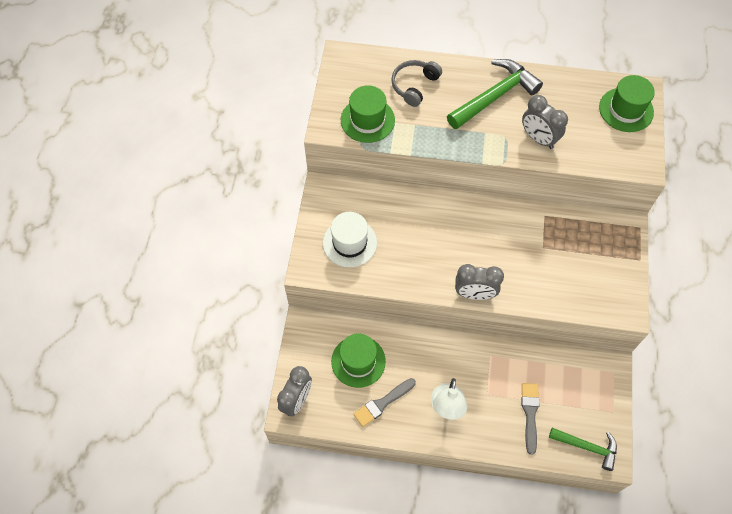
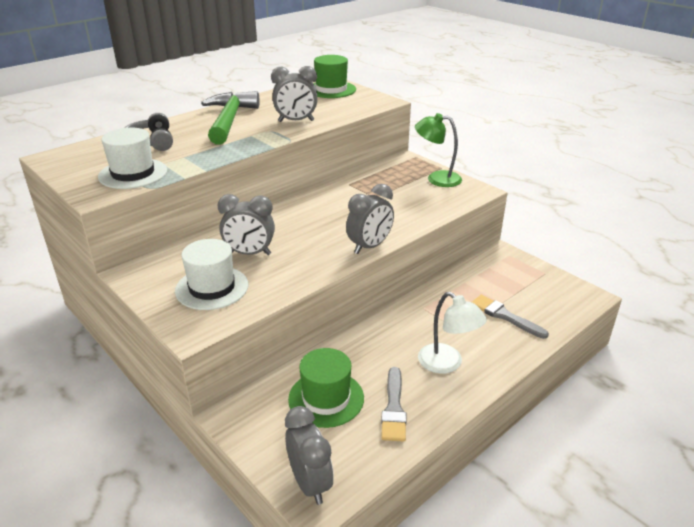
camera: 50 degrees left, 30 degrees down
green hat [341,85,395,143] -> white hat [98,128,167,189]
green hammer [549,428,617,471] -> none
none -> grey clock [217,194,275,255]
none -> green lamp [415,113,462,187]

